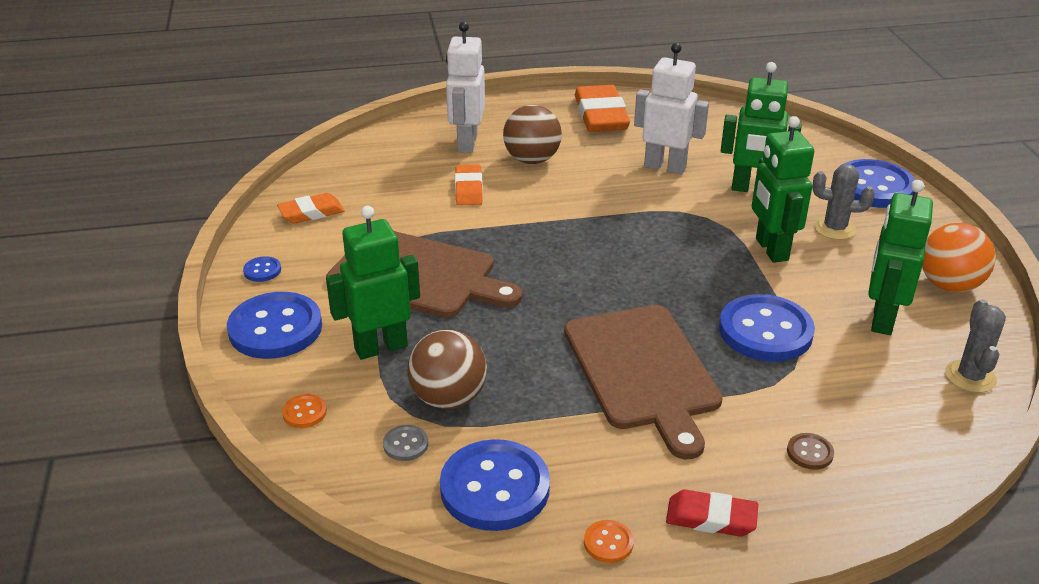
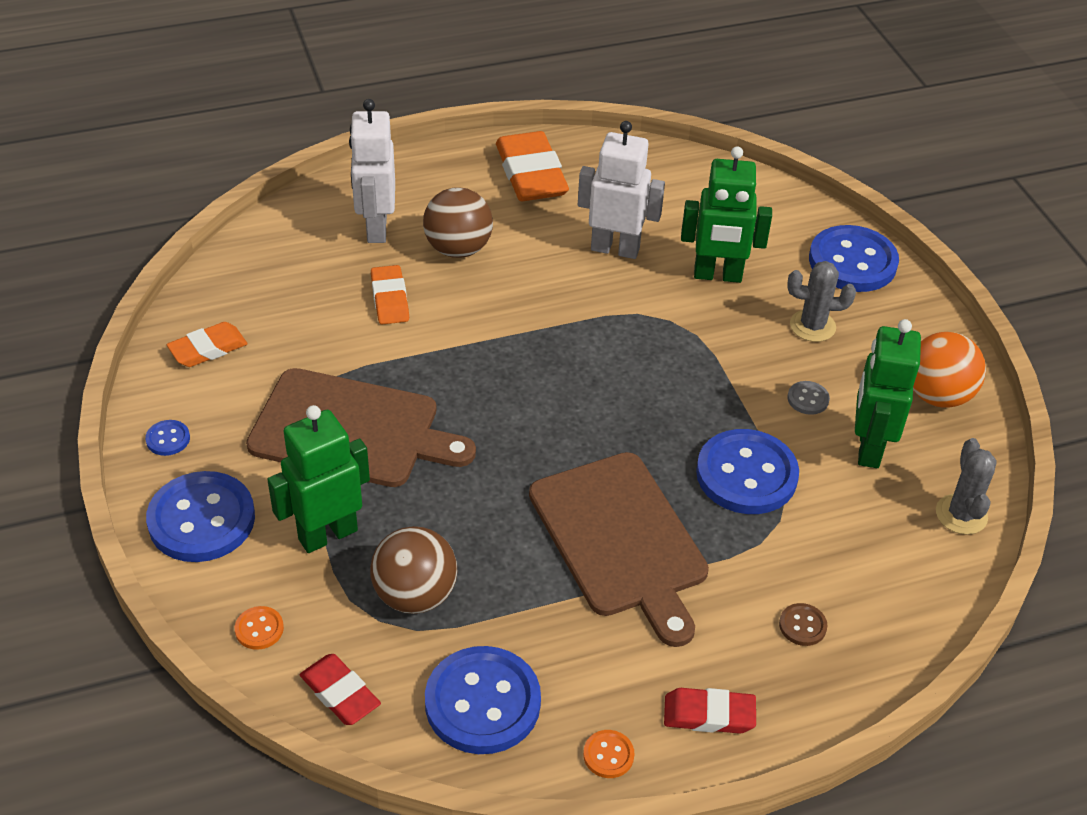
camera: 10 degrees left, 10 degrees up
grey button [383,425,428,461] -> grey button moved to [787,381,830,415]
green robot [752,116,814,263] -> none
none -> red eraser [300,654,381,725]

